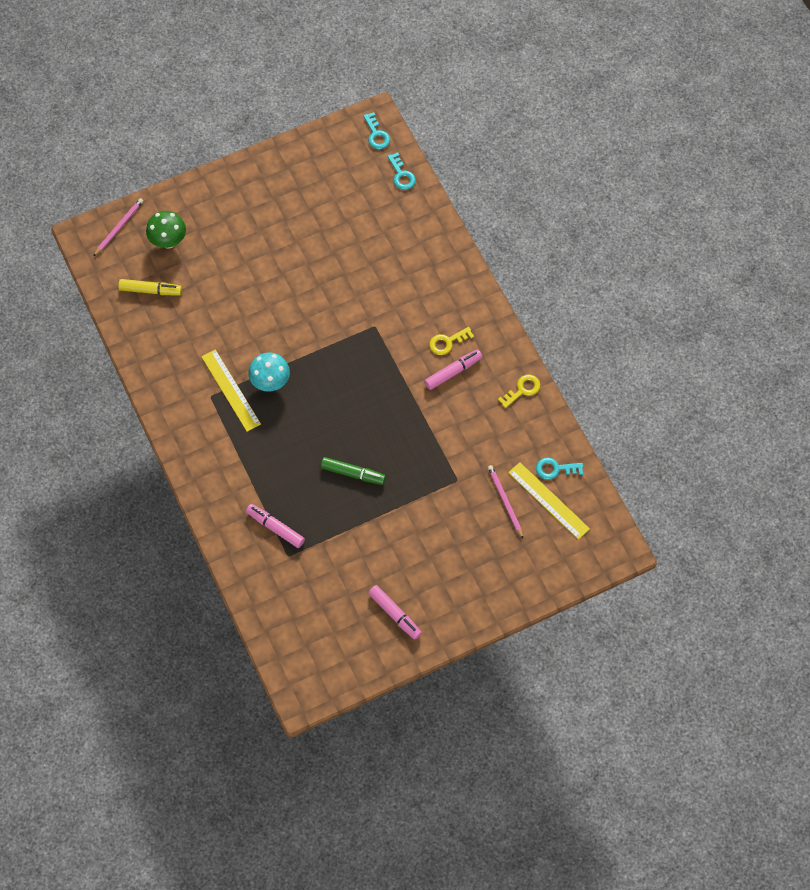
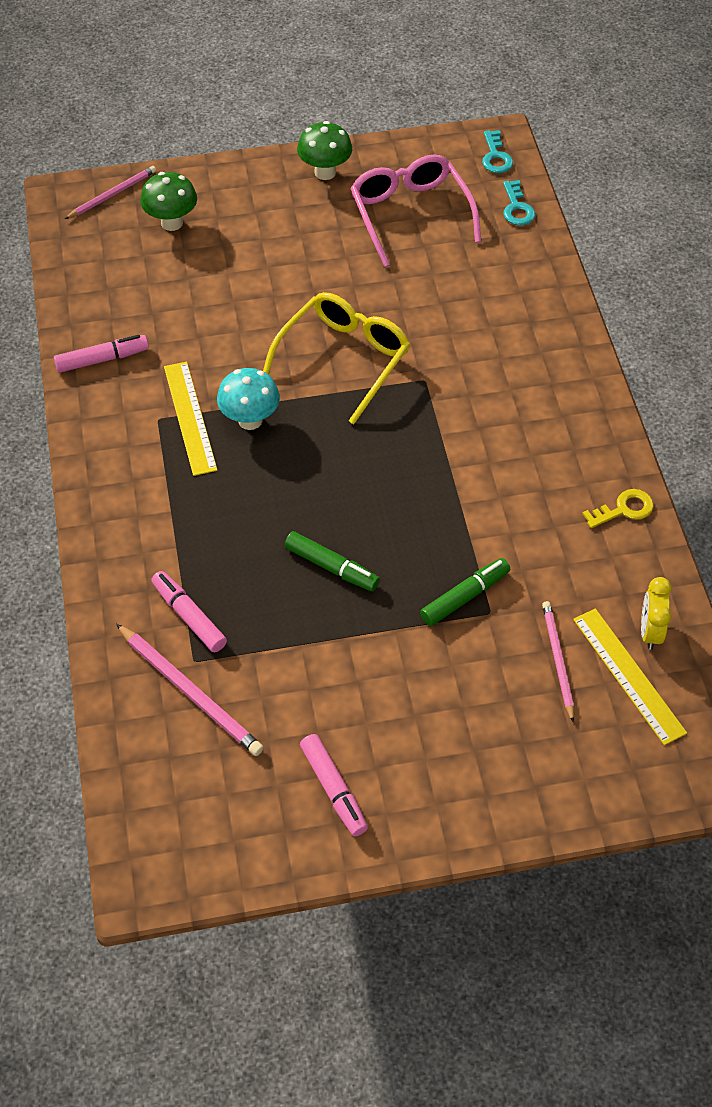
camera: 15 degrees right, 10 degrees down
yellow marker [118,279,182,296] -> none
pink marker [424,350,482,390] -> pink marker moved to [54,335,149,373]
yellow key [429,327,474,355] -> none
turquoise key [536,458,583,480] -> yellow clock [641,577,672,650]
none -> pink pencil [116,624,264,756]
none -> yellow glasses [263,292,410,424]
none -> green mushroom [297,121,352,180]
none -> pink glasses [350,154,481,267]
none -> green marker [420,558,510,626]

